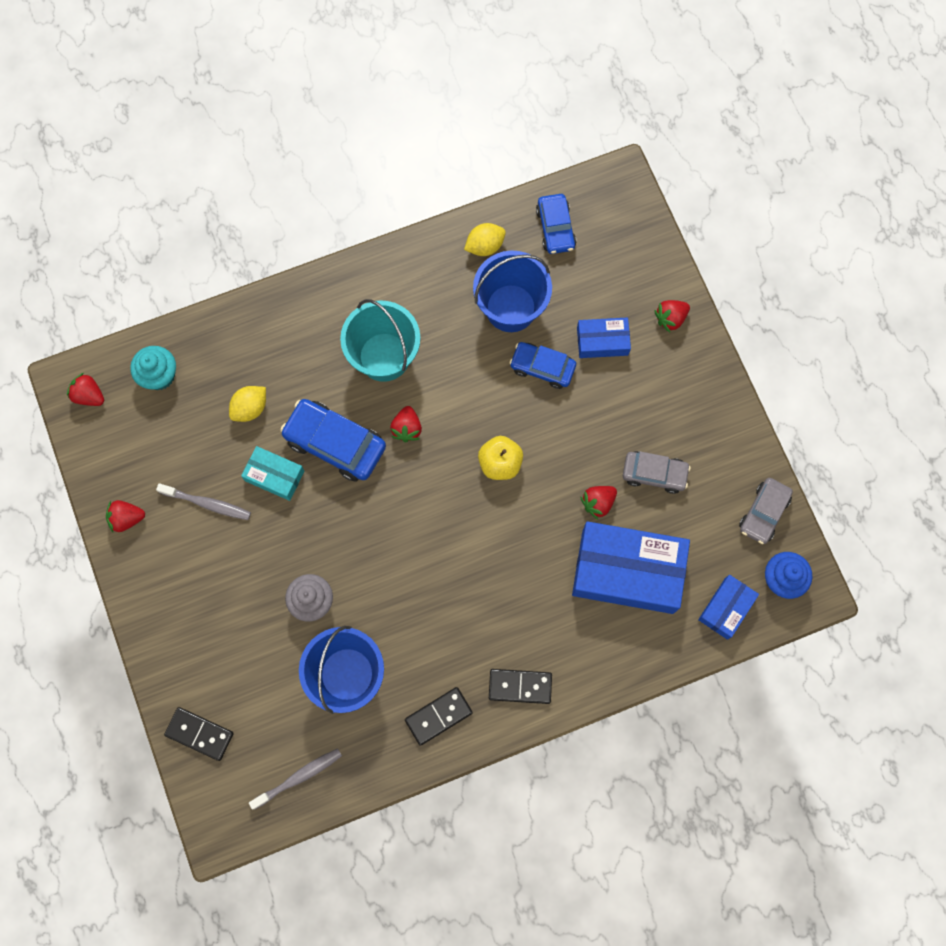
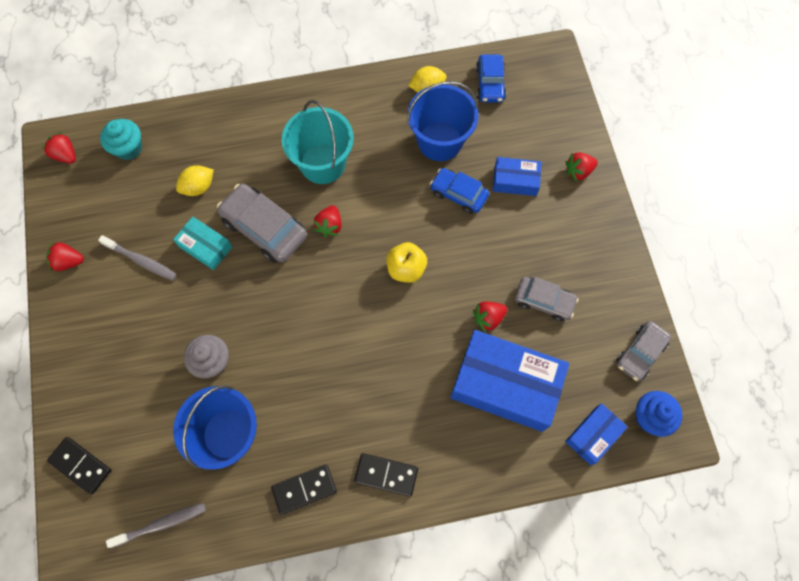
camera: 10 degrees right, 5 degrees down
blue car [280,399,386,482] -> grey car [217,183,307,263]

